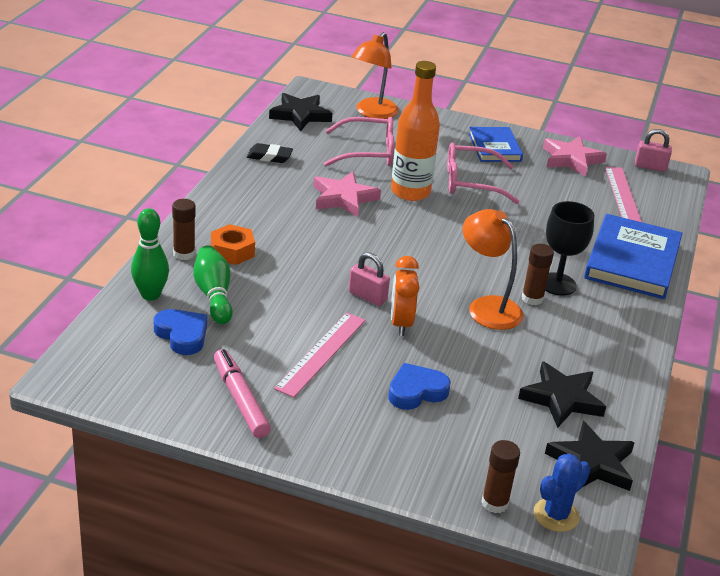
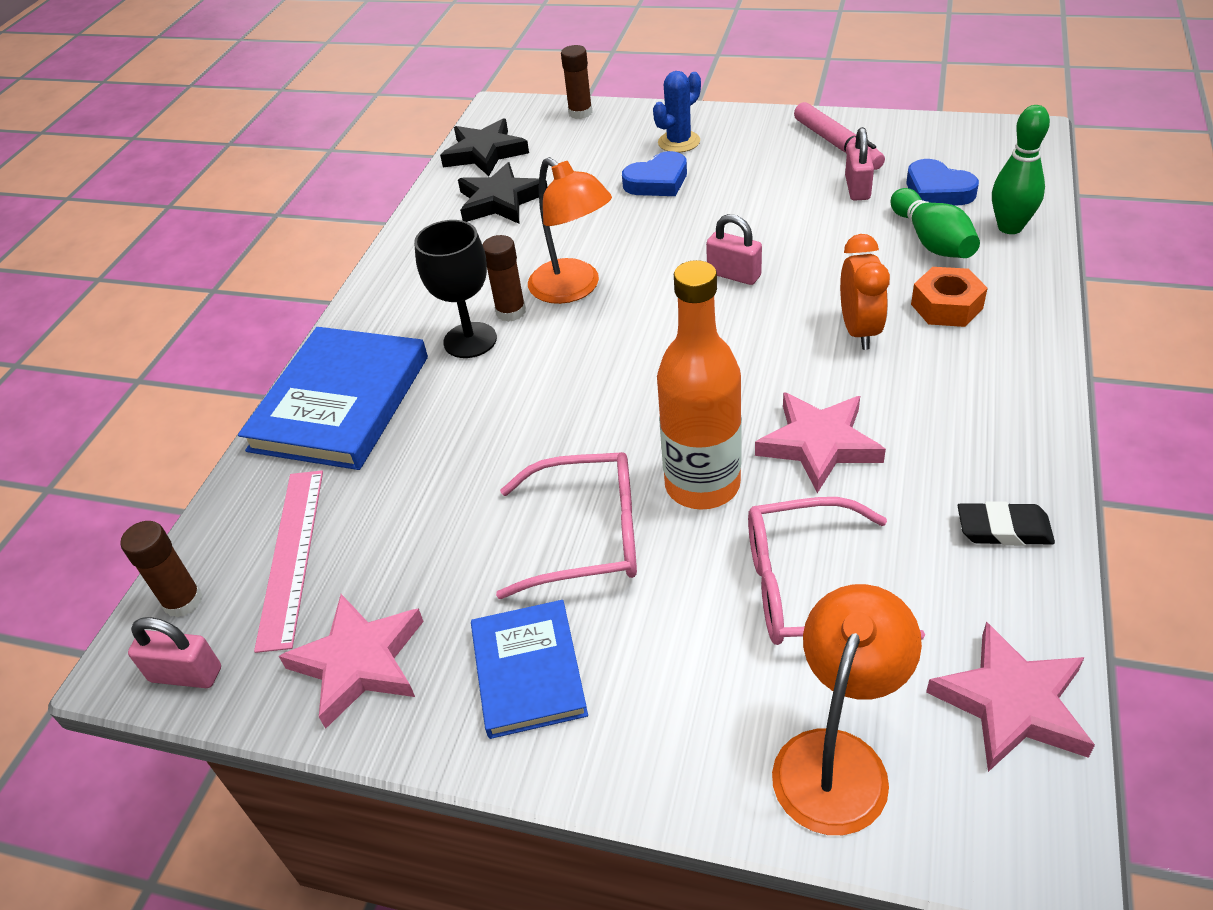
camera: 175 degrees left, 10 degrees up
brown glue stick [172,199,195,260] -> brown glue stick moved to [120,521,203,617]
black star [269,93,332,131] -> pink star [926,621,1095,772]
pink ruler [274,313,365,398] -> none
orange clock [391,256,420,336] -> orange clock moved to [840,234,890,350]
blue cactus [534,454,590,532] -> blue cactus moved to [653,71,701,153]
none -> pink padlock [845,127,874,201]

